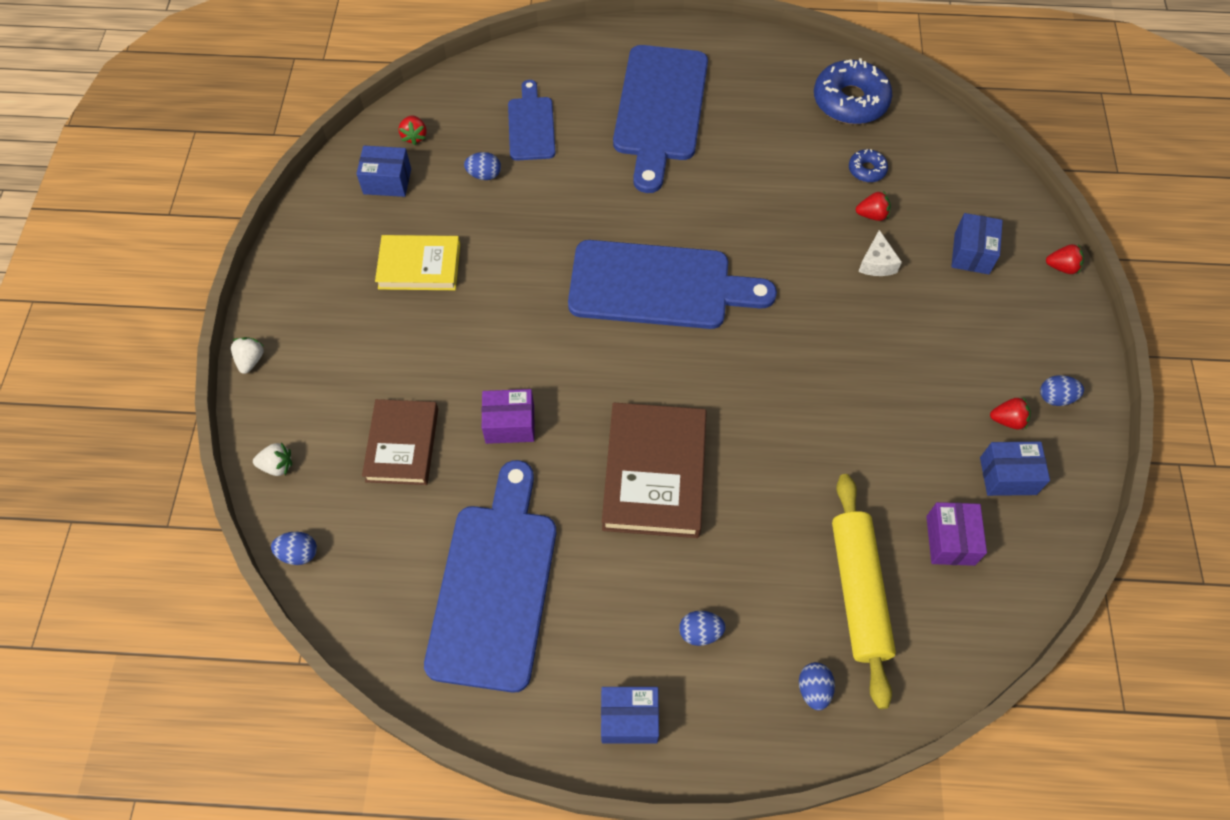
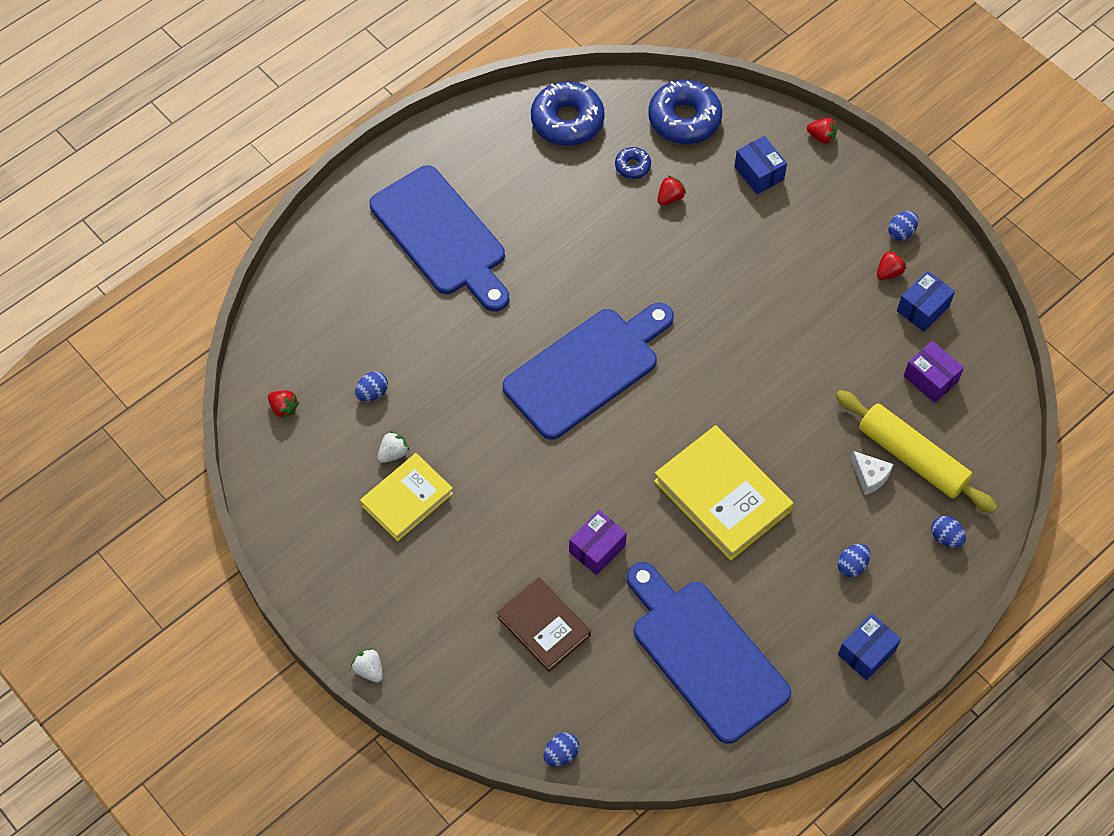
camera: 45 degrees left, 0 degrees up
white strawberry [253,443,292,476] -> white strawberry moved to [378,431,410,463]
blue box [356,146,411,197] -> none
blue cutting board [508,80,555,161] -> none
brown book [602,403,707,538] -> yellow book [654,425,793,561]
white cheese [858,230,902,276] -> white cheese moved to [851,451,894,495]
red strawberry [1046,244,1084,274] -> red strawberry turned 60 degrees clockwise [807,118,837,144]
none -> blue donut [648,80,722,144]

